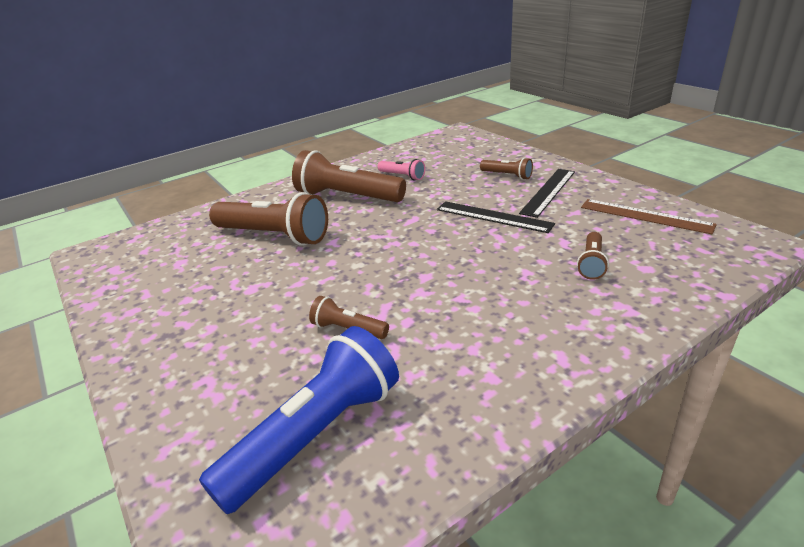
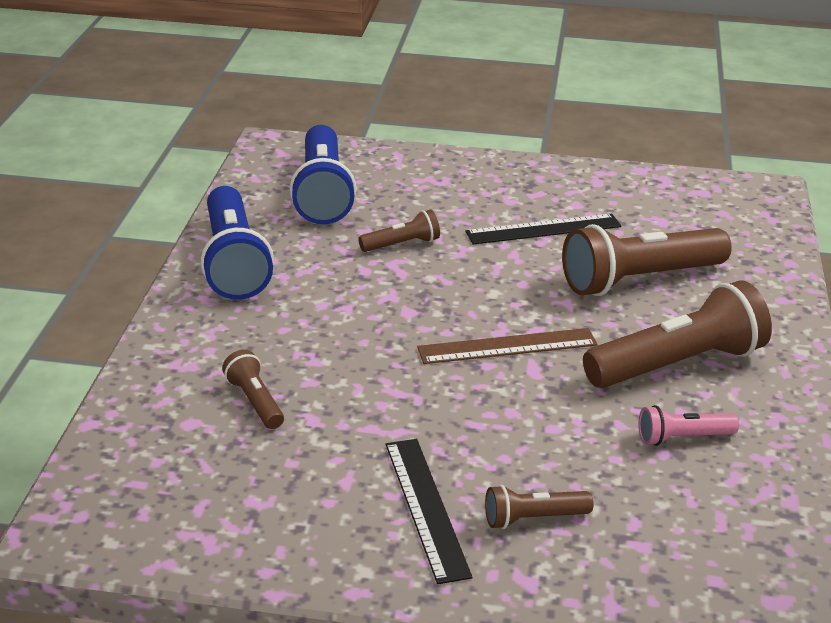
camera: 130 degrees right, 0 degrees up
black ruler [437,201,555,233] -> black ruler moved to [465,214,621,245]
brown ruler [581,199,717,234] -> brown ruler moved to [417,328,598,364]
none -> blue flashlight [201,186,274,300]

